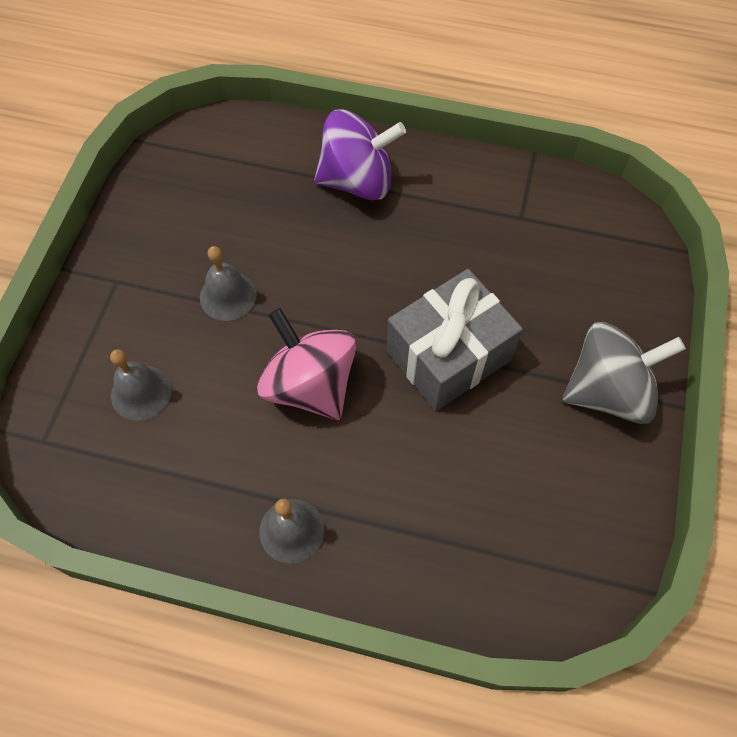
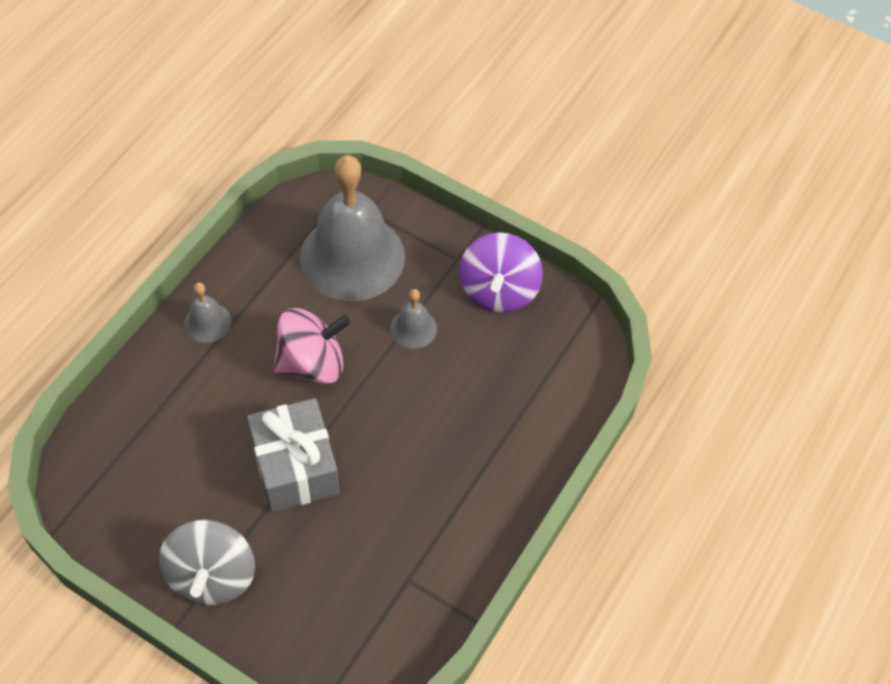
camera: 105 degrees right, 5 degrees down
grey bell [110,349,171,421] -> grey bell [300,155,405,301], size x2.32
purple spinning top [314,109,406,200] -> purple spinning top moved to [459,232,543,313]

